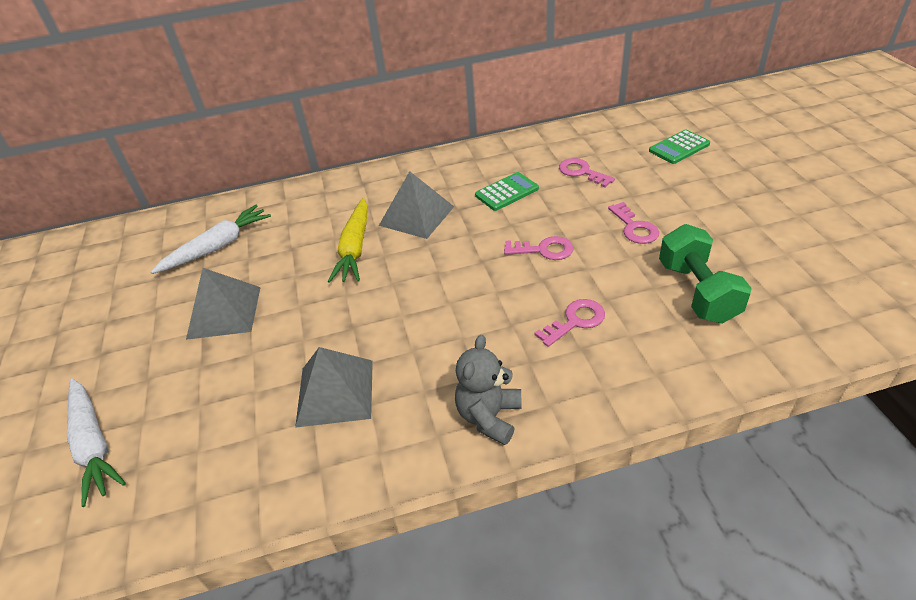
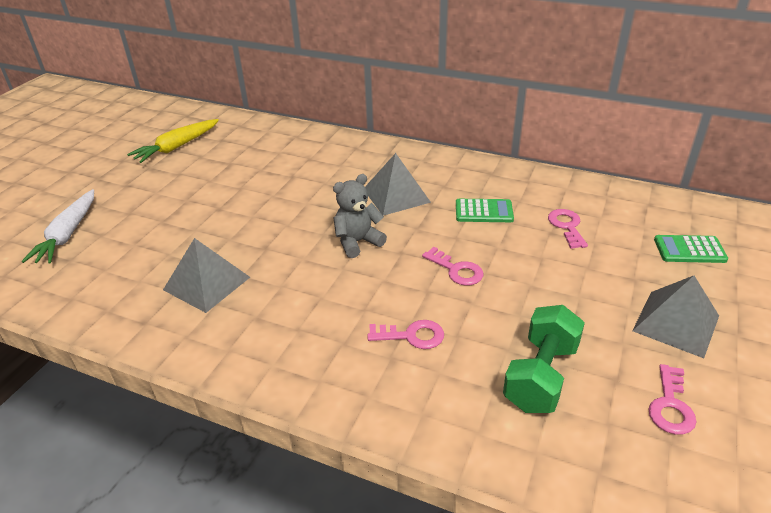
camera: 35 degrees right, 5 degrees down
white carrot [151,205,271,274] -> none
grey pyramid [186,268,261,340] -> grey pyramid moved to [632,276,719,358]
yellow carrot [328,198,368,283] -> yellow carrot moved to [127,119,219,163]
grey teddy bear [455,335,522,445] -> grey teddy bear moved to [333,174,387,258]
pink key [608,202,659,244] -> pink key moved to [648,364,696,435]

